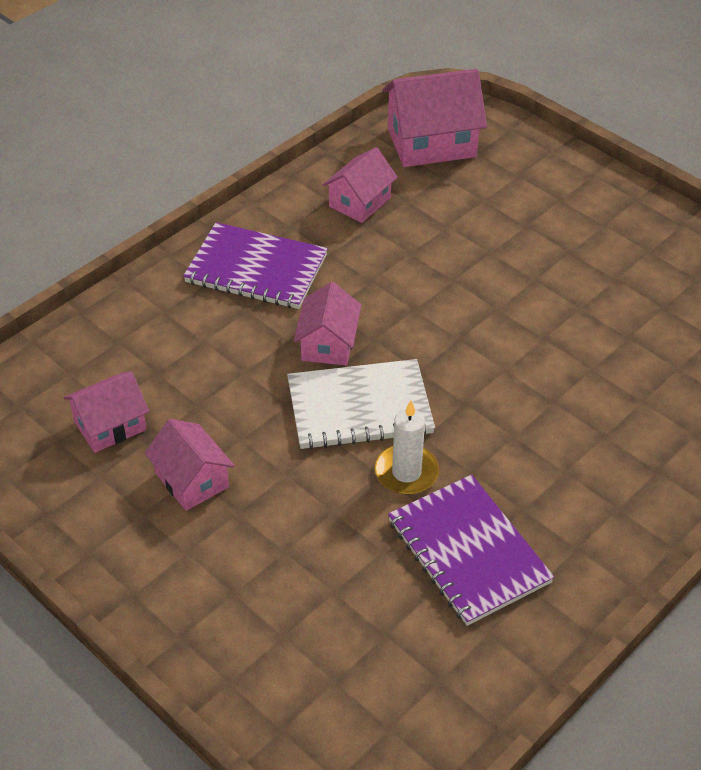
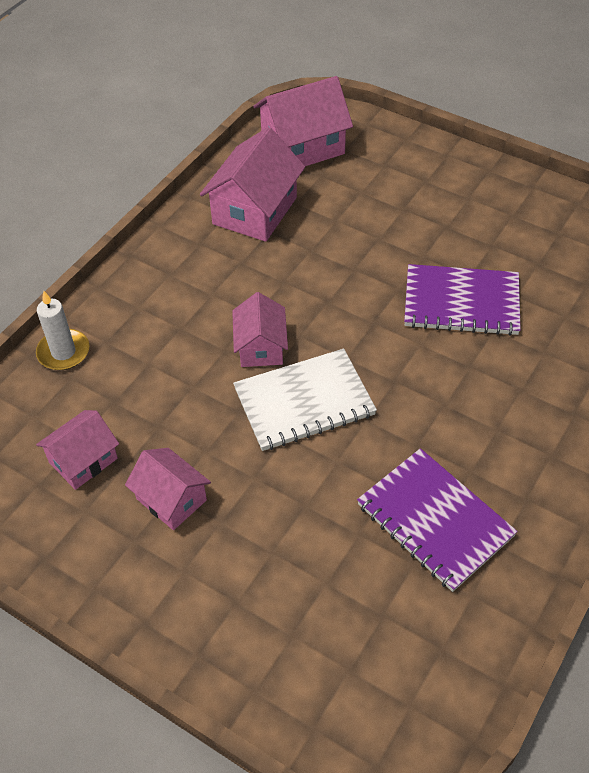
camera: 10 degrees left, 5 degrees up
purple notebook [183,222,328,309] -> purple notebook moved to [404,264,521,336]
pink house [323,147,398,223] -> pink house [200,127,305,242], size x1.62
white candle [375,401,439,495] -> white candle moved to [36,291,89,370]

